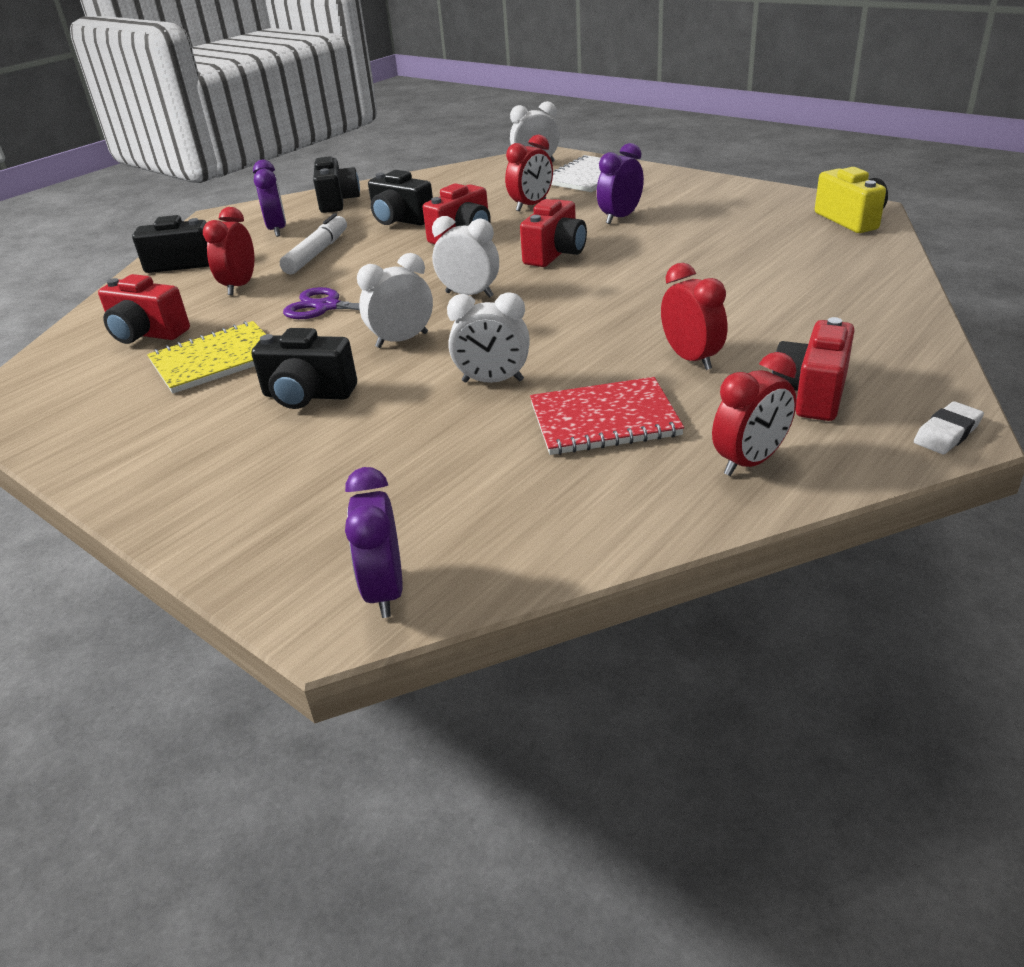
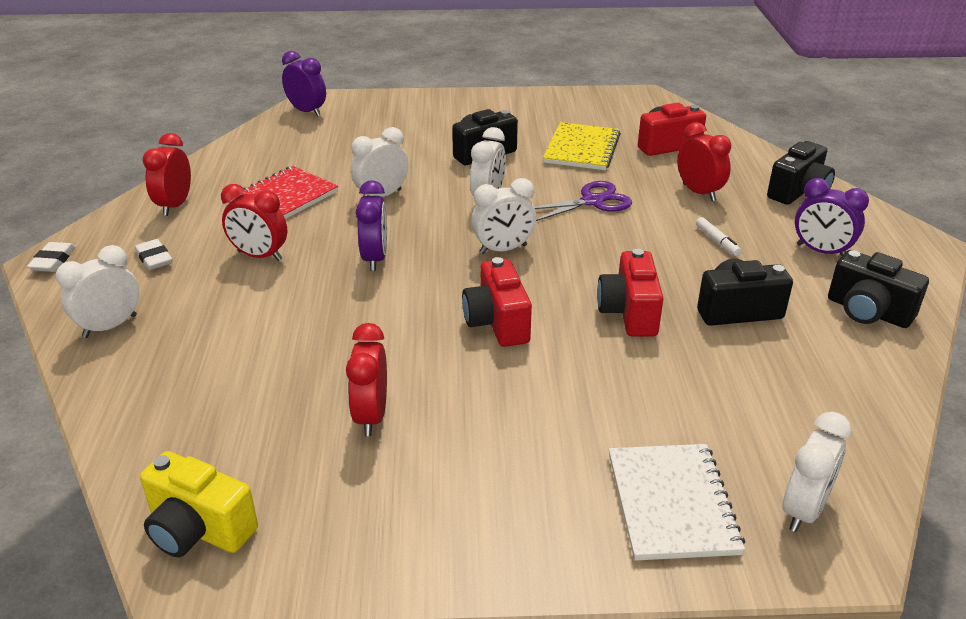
camera: 135 degrees right, 0 degrees up
white marker [280,213,347,275] -> white marker [696,217,741,256], size x0.53
red clock [505,134,553,211] -> red clock moved to [346,323,387,436]
purple clock [597,143,644,224] -> purple clock moved to [356,180,387,271]
red camera [772,317,855,421] -> white eraser [135,239,172,270]
none -> white clock [56,245,139,338]

